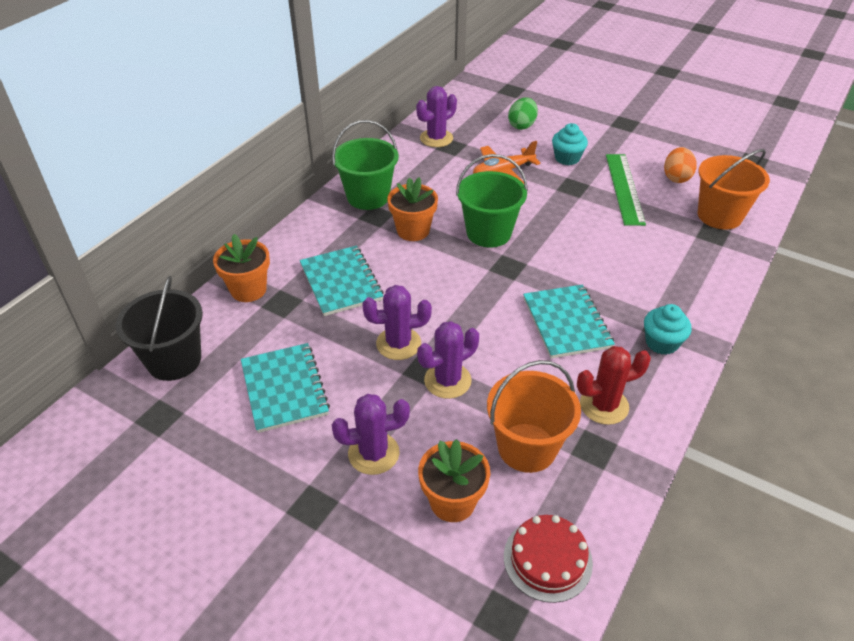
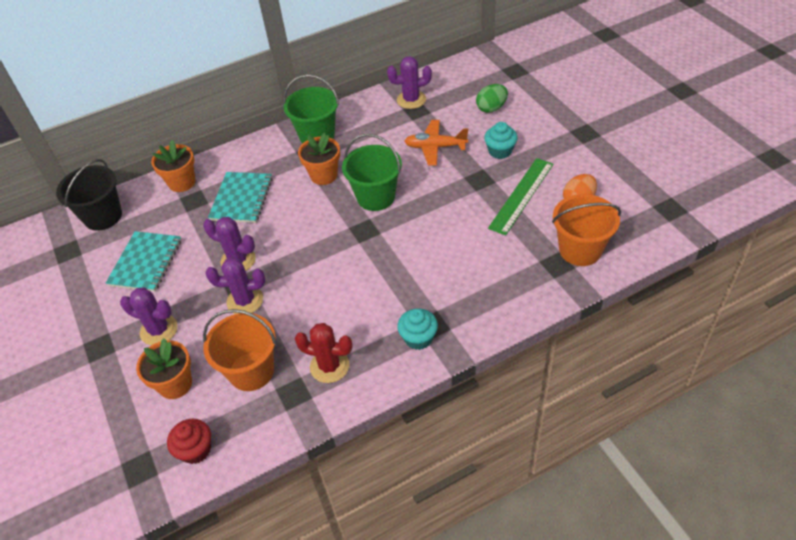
camera: 35 degrees right, 5 degrees up
red cake [504,515,593,603] -> red cupcake [167,419,211,464]
turquoise notebook [523,285,615,359] -> none

